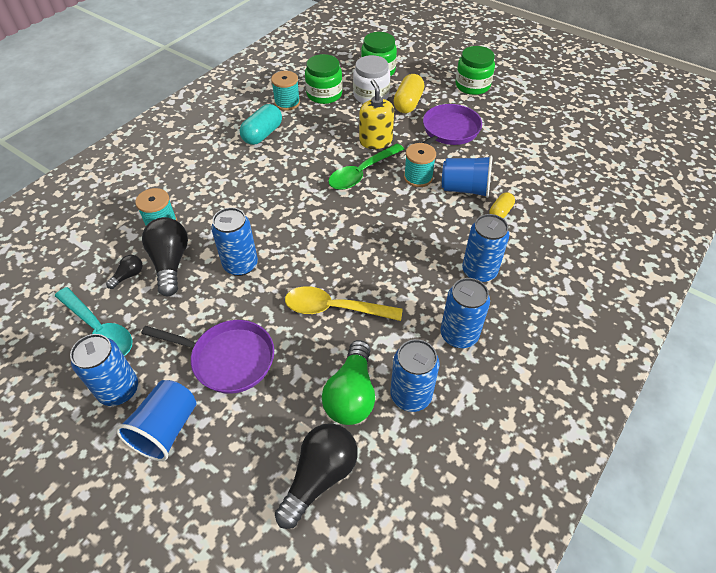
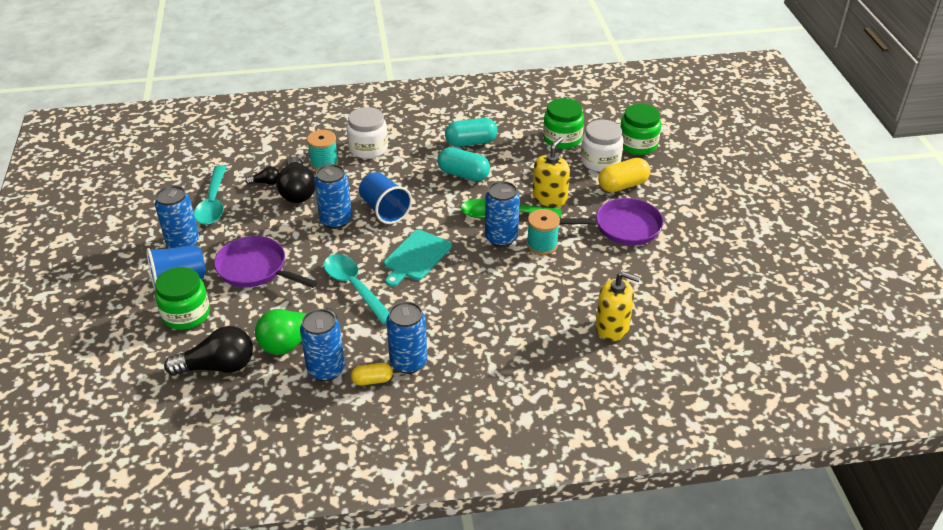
camera: 45 degrees right, 10 degrees down
purple pan [141,320,274,394] -> purple pan turned 150 degrees clockwise [214,236,318,288]
black light bulb [142,217,188,296] -> black light bulb turned 135 degrees clockwise [277,156,315,203]
turquoise spool [271,71,300,111] -> none
yellow spoon [285,286,403,321] -> turquoise spoon [324,254,389,324]
blue cup [442,156,492,198] -> blue cup moved to [359,172,412,224]
green jar [455,46,495,95] -> green jar moved to [155,267,210,330]
blue can [462,214,509,283] -> blue can moved to [485,181,520,247]
yellow capsule [489,192,515,219] -> yellow capsule moved to [351,363,393,386]
none -> white jar [346,107,388,159]
none -> turquoise cutting board [384,230,452,287]
none -> turquoise capsule [437,147,490,181]
none -> yellow soap dispenser [595,271,640,341]

